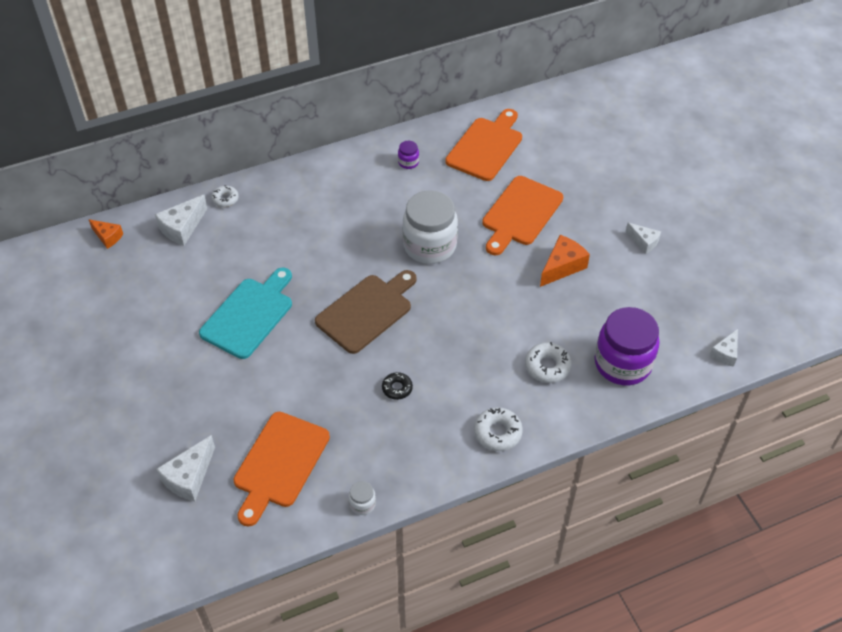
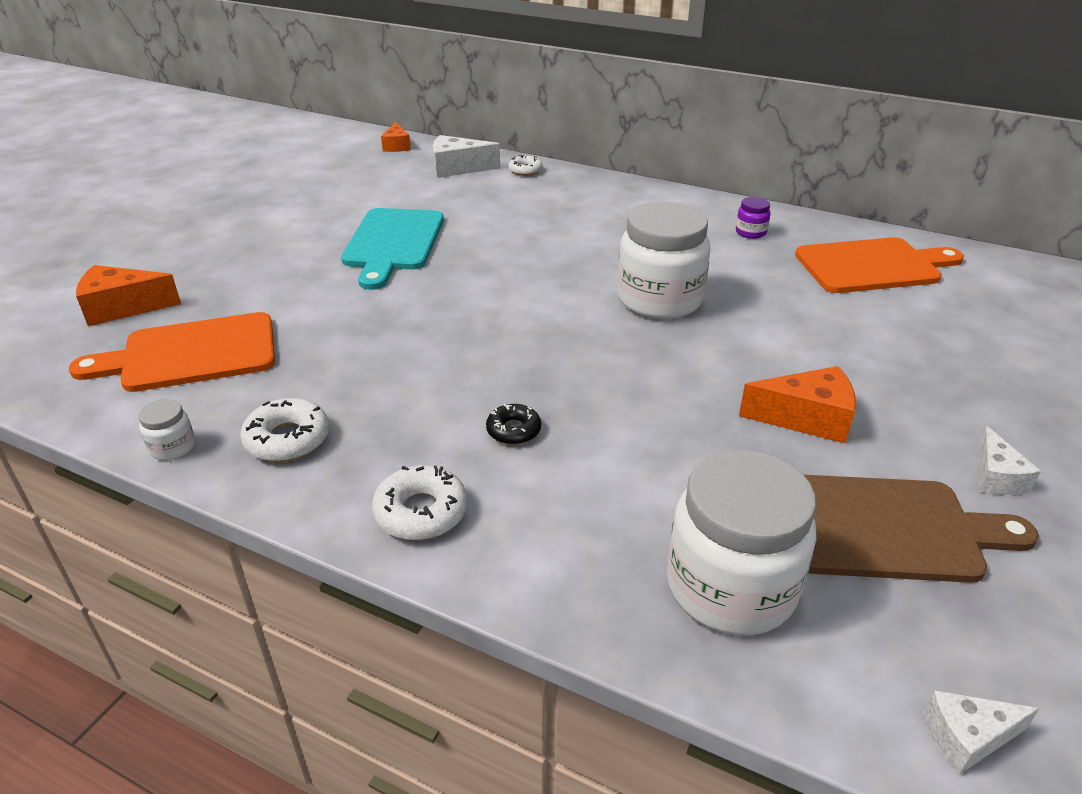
camera: 50 degrees right, 15 degrees down
white cheese [156,435,215,502] -> orange cheese [76,265,181,326]
turquoise cutting board [199,268,292,359] -> turquoise cutting board turned 105 degrees clockwise [341,208,444,290]
brown cutting board [315,270,417,354] -> brown cutting board moved to [804,475,1039,583]
black donut [382,372,413,400] -> black donut moved to [486,404,541,445]
orange cutting board [482,176,563,255] -> none
white donut [525,342,572,383] -> white donut moved to [240,398,329,462]
purple jar [595,307,660,385] -> white jar [667,449,816,636]

